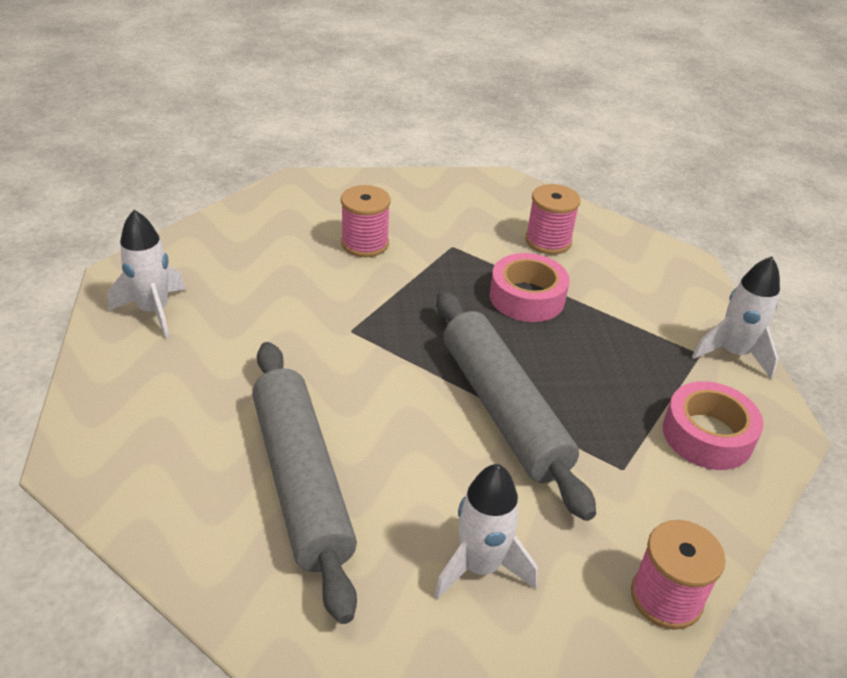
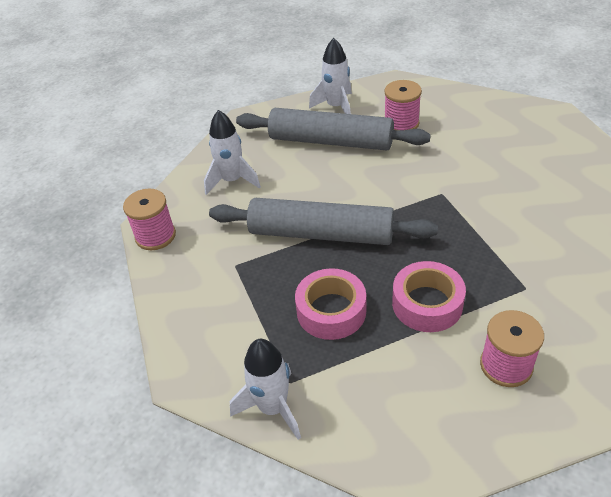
camera: 130 degrees right, 5 degrees up
white rocket [107,210,186,338] -> white rocket moved to [309,38,352,114]
pink spool [341,185,390,257] -> pink spool moved to [384,80,422,130]
pink tape [663,381,763,470] -> pink tape moved to [295,268,366,340]

